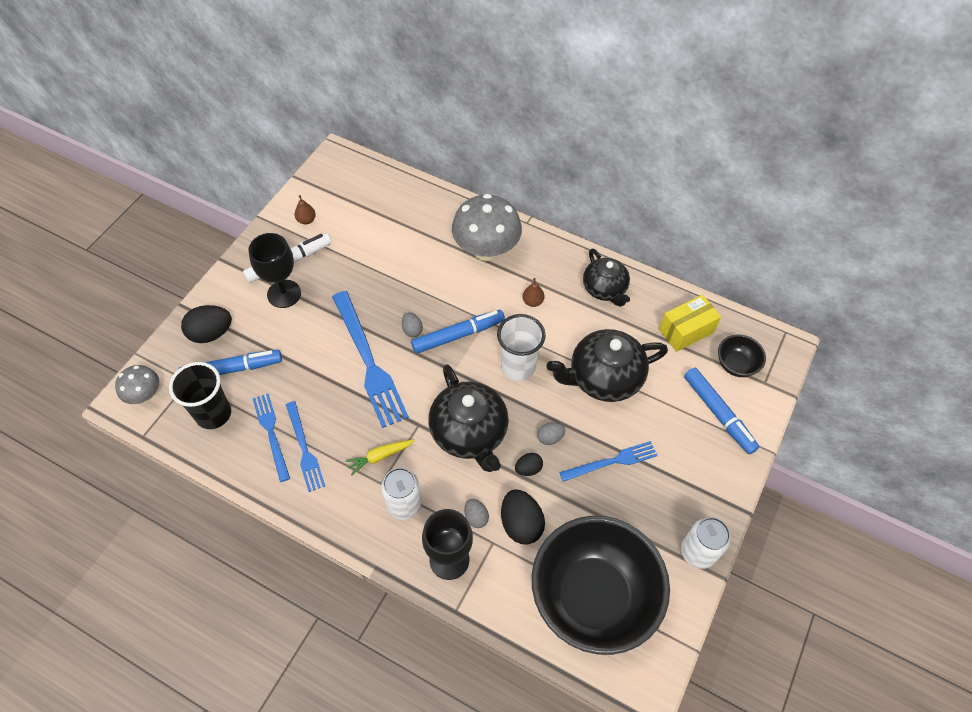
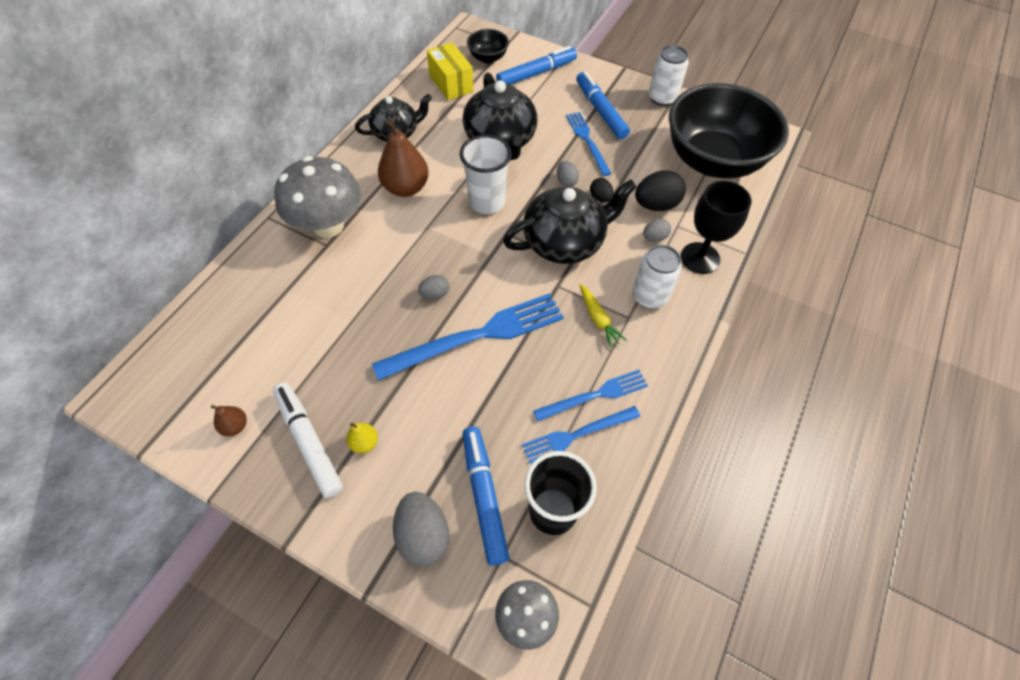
camera: 90 degrees left, 0 degrees up
black egg [181,305,232,343] -> grey egg [393,492,449,567]
black goblet [249,233,301,308] -> yellow pear [346,423,378,453]
blue marker [411,310,505,354] -> blue marker moved to [576,72,630,139]
brown pear [523,278,544,307] -> brown pear [378,120,429,197], size x2.07

